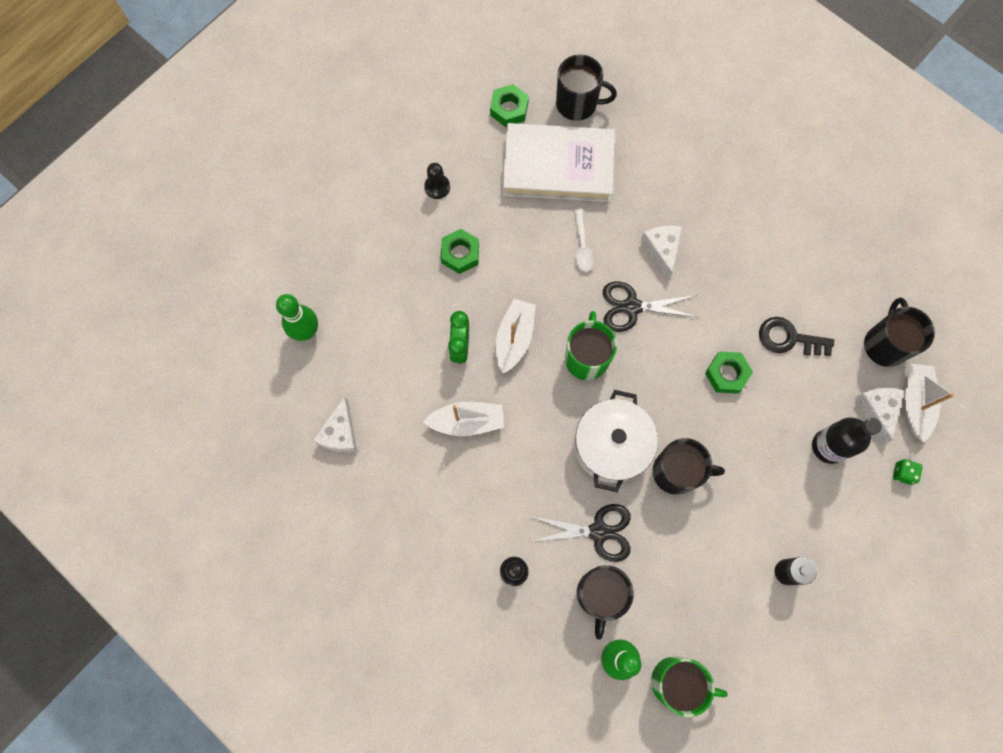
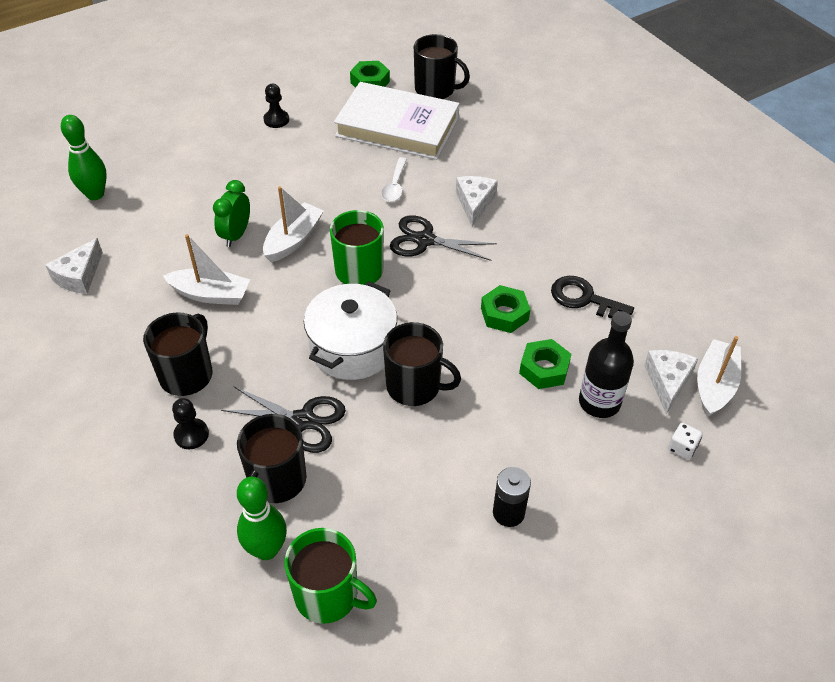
camera: 15 degrees right, 25 degrees down
green nut [441,229,479,274] -> green nut moved to [519,339,571,389]
black mug [864,298,935,367] -> black mug moved to [143,312,213,396]
green dice [893,459,923,485] -> white dice [668,422,703,460]

